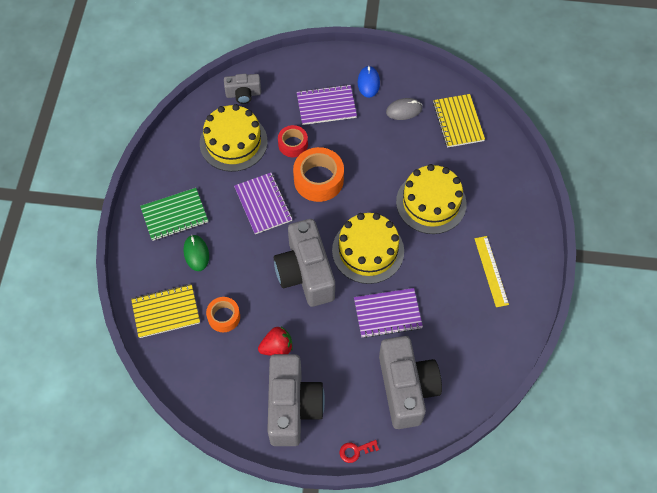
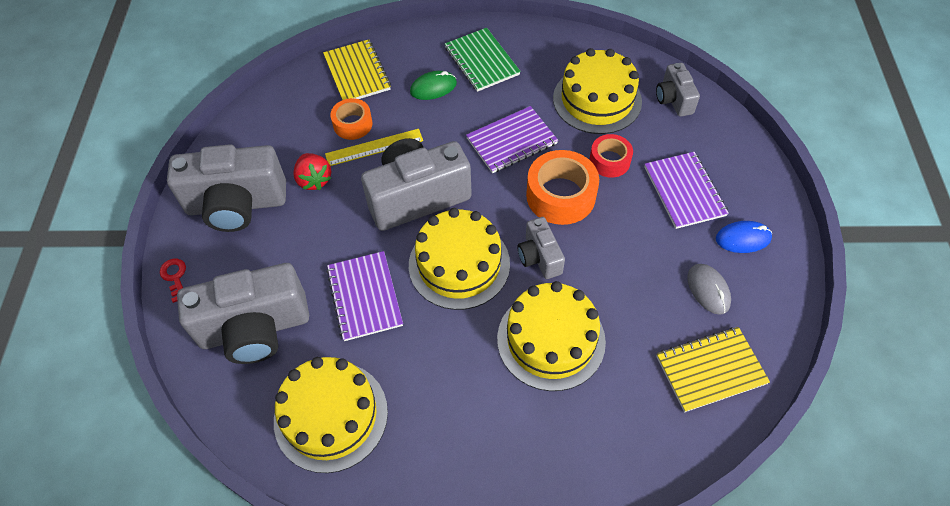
camera: 85 degrees right, 5 degrees down
yellow ruler [474,236,509,307] -> yellow ruler moved to [325,129,423,166]
none -> yellow cake [274,357,388,473]
none -> grey camera [517,217,565,279]

